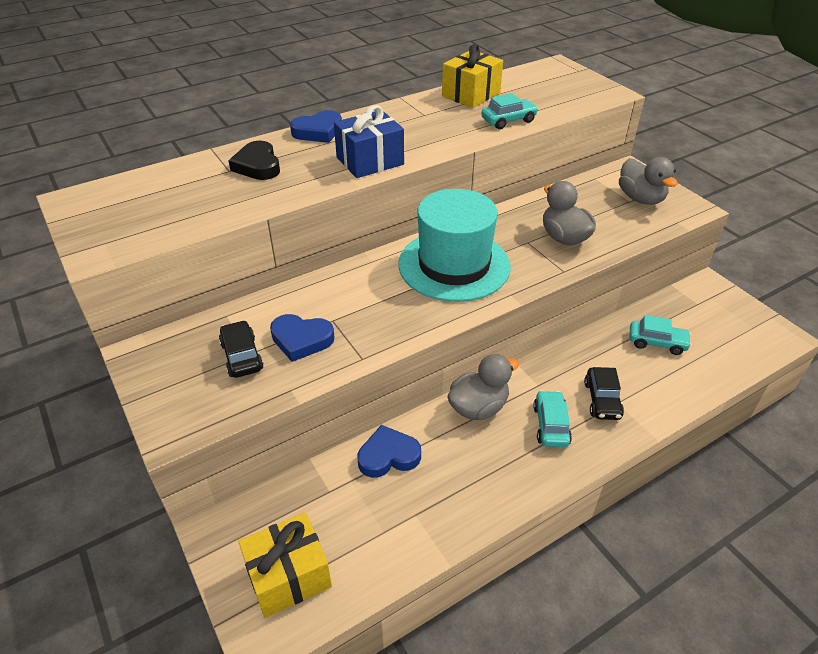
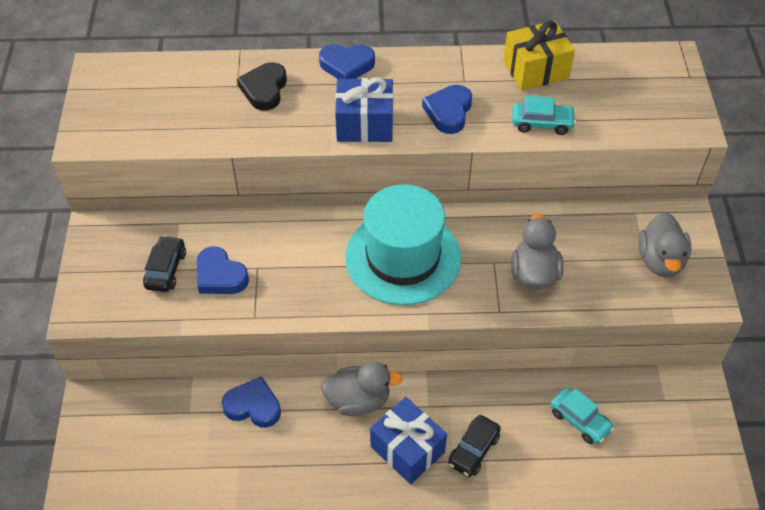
camera: 30 degrees right, 10 degrees up
yellow gift [238,512,332,618] -> none
turquoise car [533,390,572,447] -> blue gift [370,397,447,484]
none -> blue heart [422,85,472,134]

